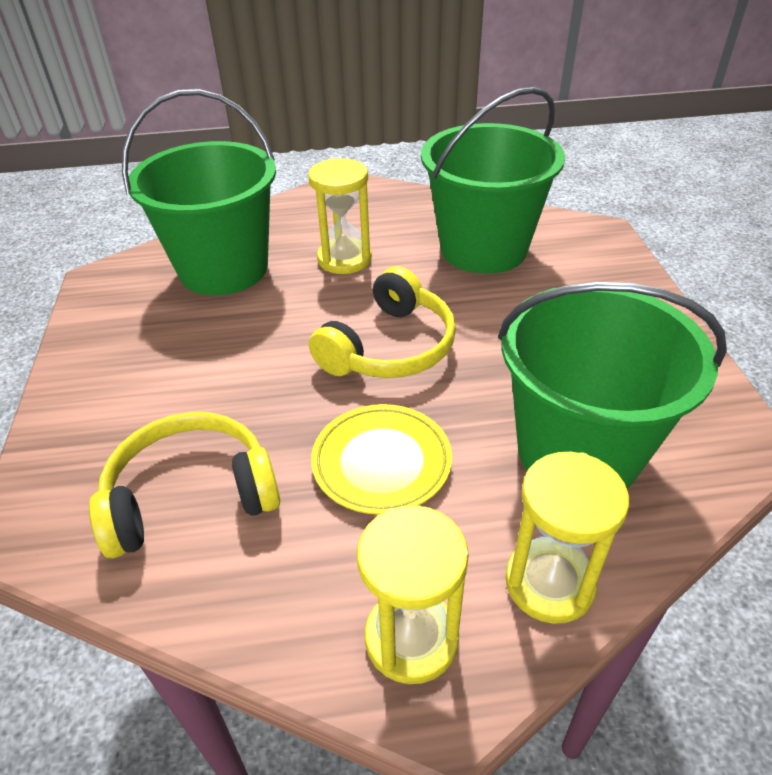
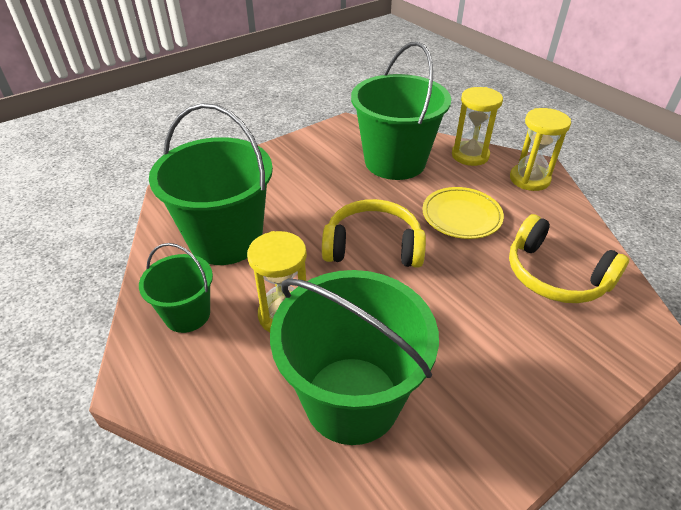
camera: 120 degrees left, 0 degrees up
none -> green bucket [139,243,213,333]

